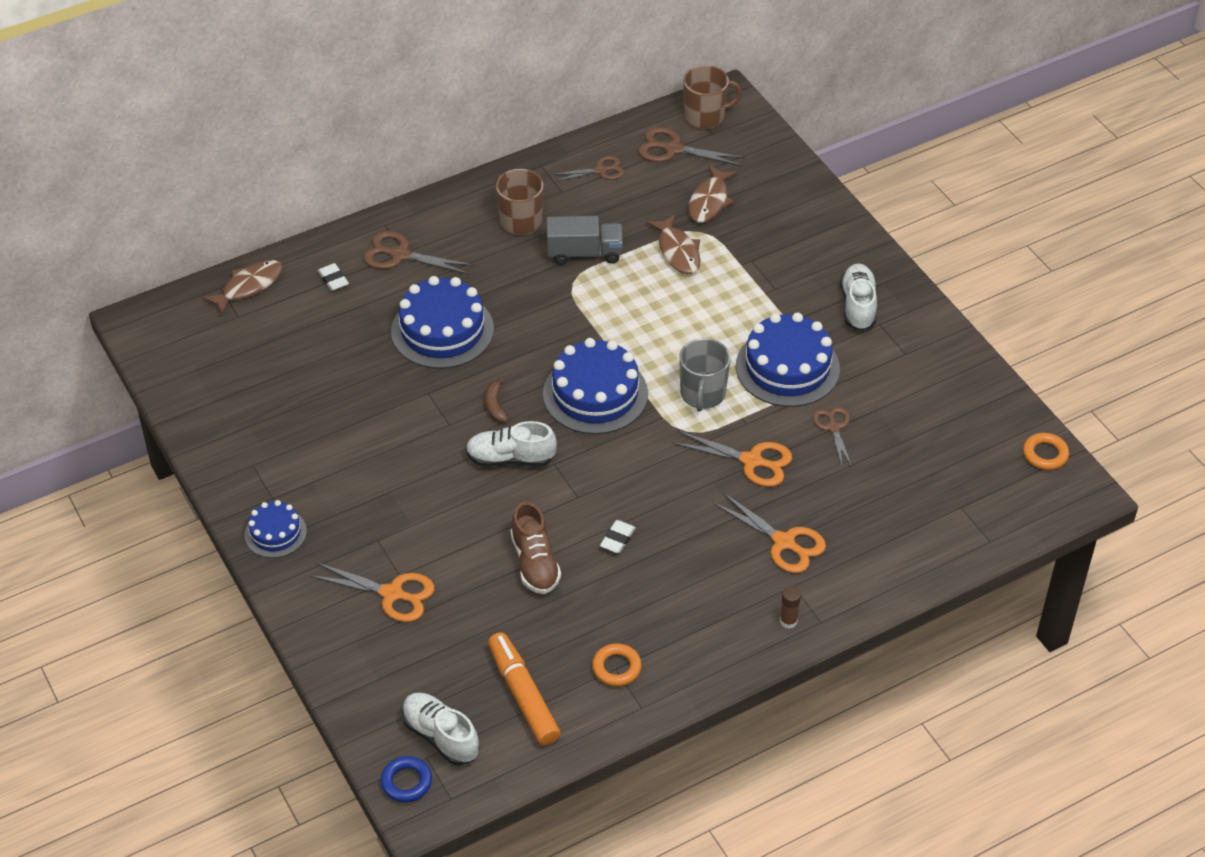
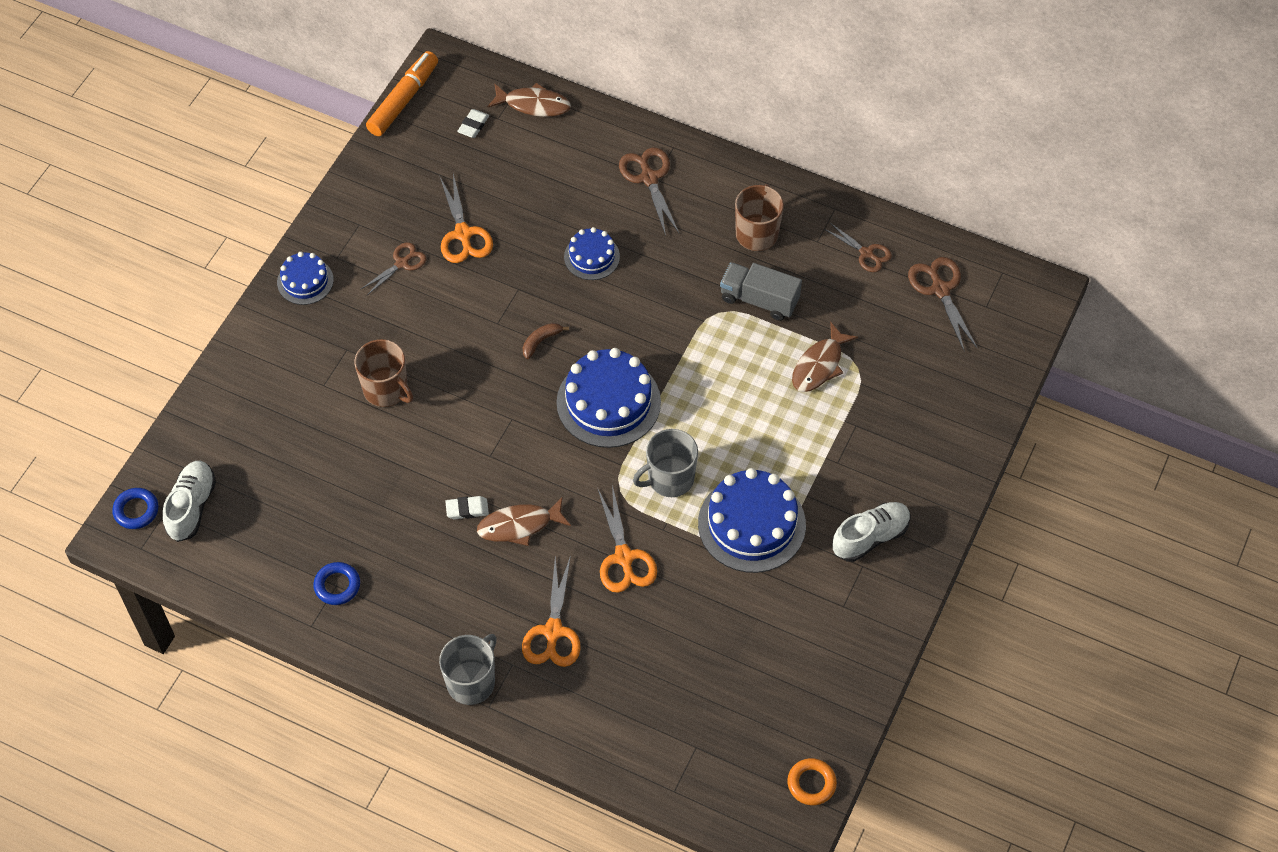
camera: 55 degrees right, 10 degrees up
orange scissors [310,562,434,622] -> orange scissors moved to [440,174,493,263]
white eraser [318,263,349,291] -> white eraser moved to [457,109,489,138]
blue cake [391,276,494,369] -> blue cake [564,227,620,280], size x0.56
white shoe [466,421,557,467] -> none
orange marker [488,632,561,746] -> orange marker moved to [366,51,438,136]
brown shoe [511,502,561,594] -> none
grey truck [546,216,622,265] -> grey truck turned 150 degrees clockwise [720,262,802,321]
orange ring [592,643,642,687] -> blue ring [313,562,360,605]
brown mug [683,65,742,129] -> brown mug moved to [354,339,413,407]
brown fish [688,165,737,223] -> brown fish moved to [477,496,571,546]
brown glue stick [780,586,801,629] -> grey mug [439,634,497,705]
brown scissors [813,407,852,467] -> brown scissors moved to [360,242,426,295]

